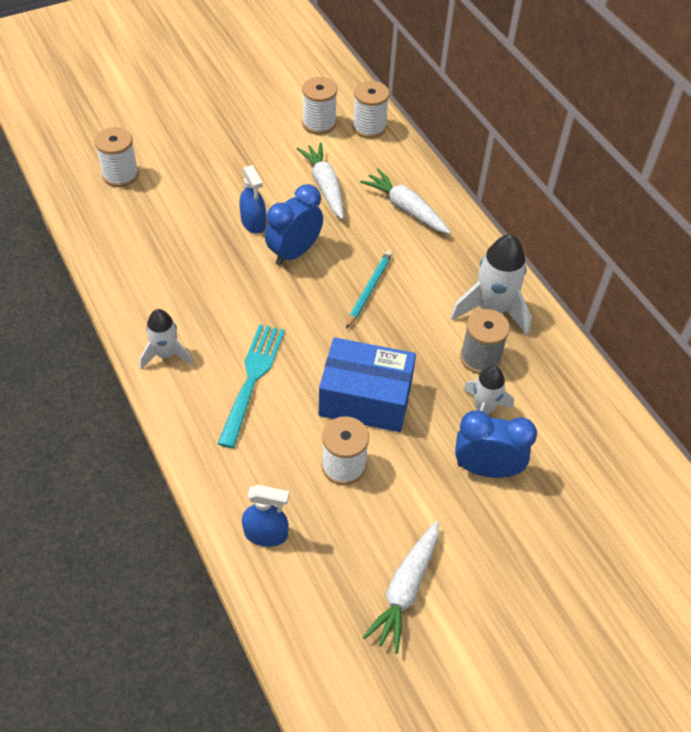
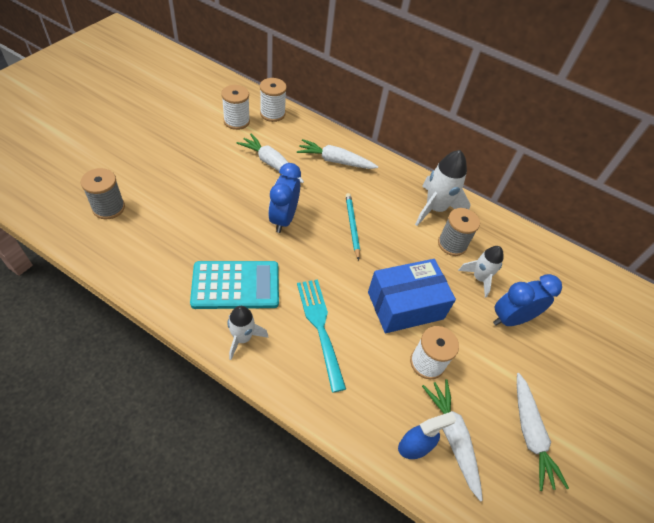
camera: 35 degrees left, 0 degrees up
white spool [95,127,139,187] -> grey spool [81,168,125,219]
blue spray bottle [239,165,266,234] -> none
none -> turquoise calculator [190,261,279,309]
none -> white carrot [422,379,483,502]

